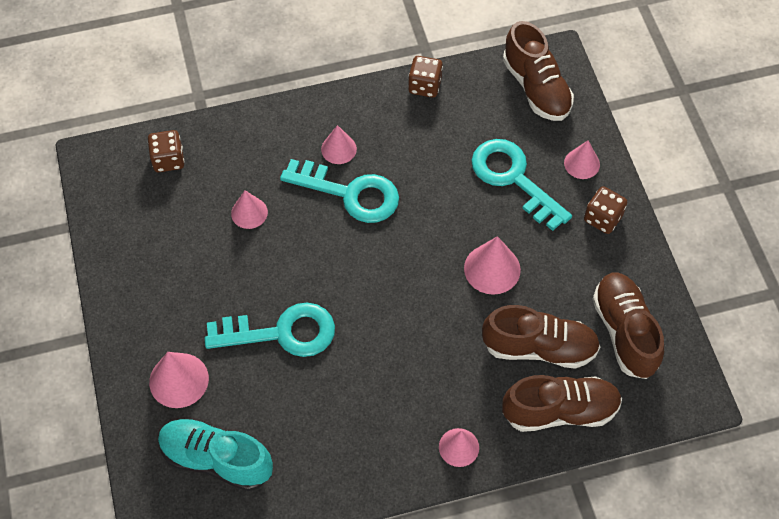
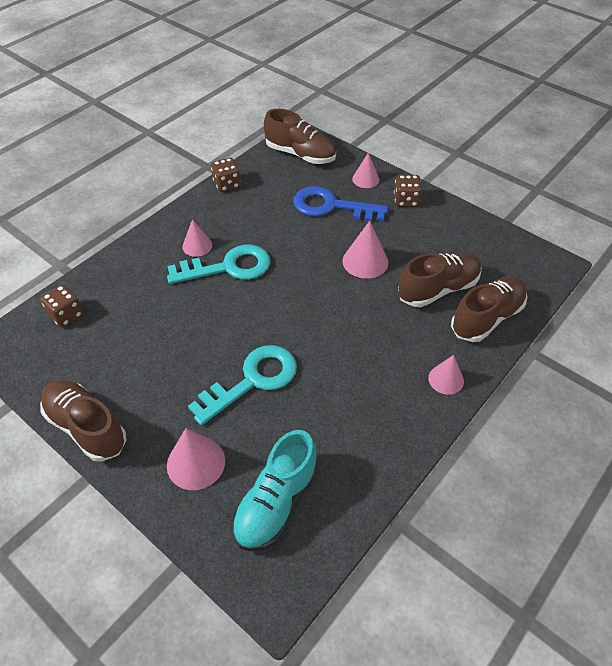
camera: 35 degrees left, 10 degrees down
turquoise shoe [158,418,273,491] -> turquoise shoe turned 45 degrees counterclockwise [232,430,318,551]
pink cone [231,190,268,229] -> none
turquoise key [471,139,572,231] -> blue key [293,186,388,222]
brown shoe [593,273,664,379] -> brown shoe moved to [40,380,126,462]

